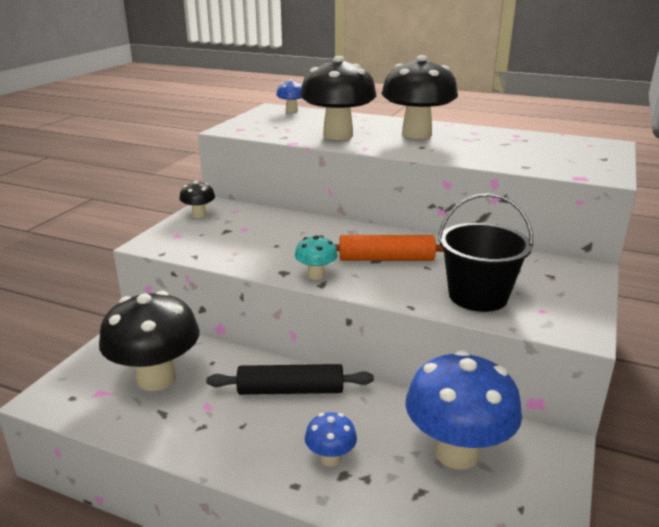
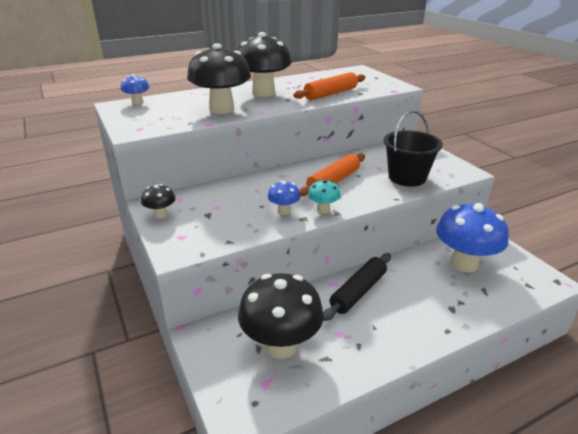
camera: 50 degrees left, 5 degrees up
blue mushroom [305,412,357,466] -> blue mushroom moved to [268,181,301,215]
none -> orange rolling pin [293,72,365,100]

